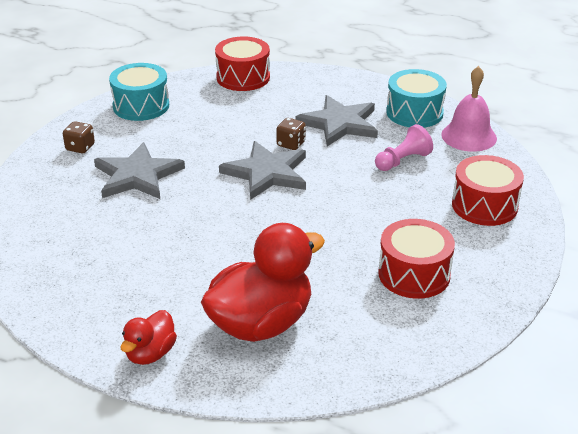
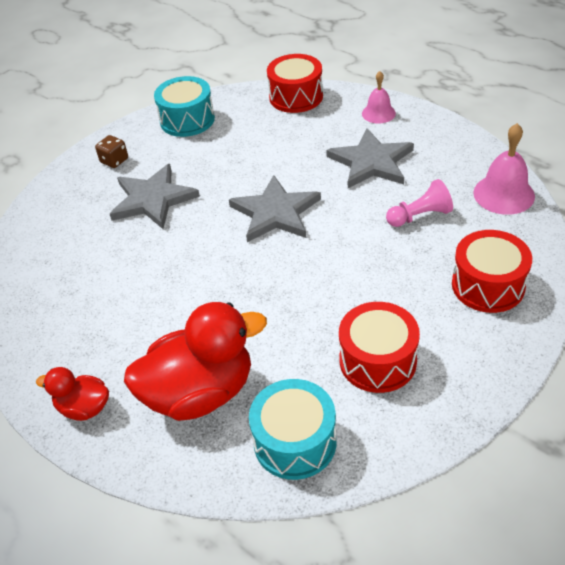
camera: 20 degrees right, 10 degrees up
red duck [121,310,177,365] -> red duck turned 60 degrees clockwise [36,367,109,421]
brown dice [276,118,306,150] -> none
turquoise drum [386,69,447,128] -> turquoise drum moved to [249,379,337,480]
none -> pink bell [362,71,396,124]

